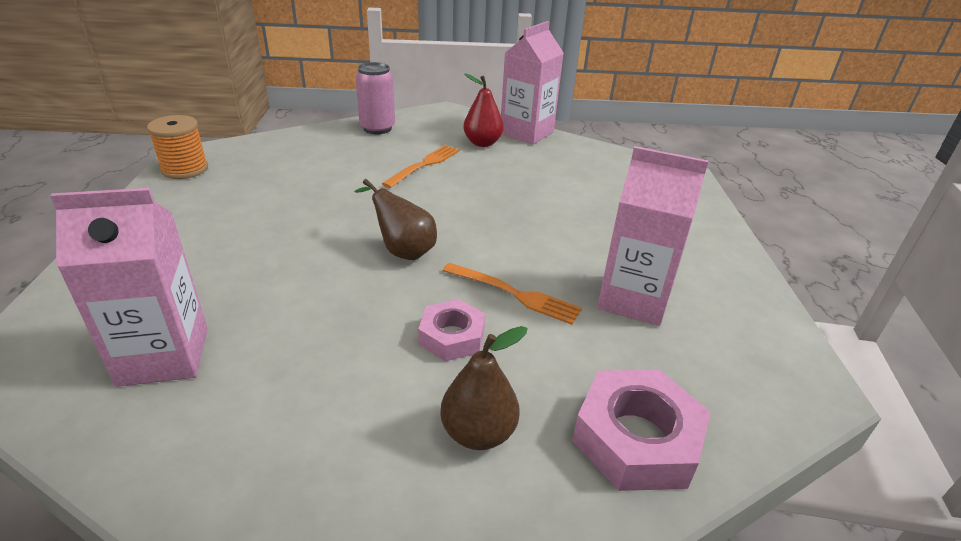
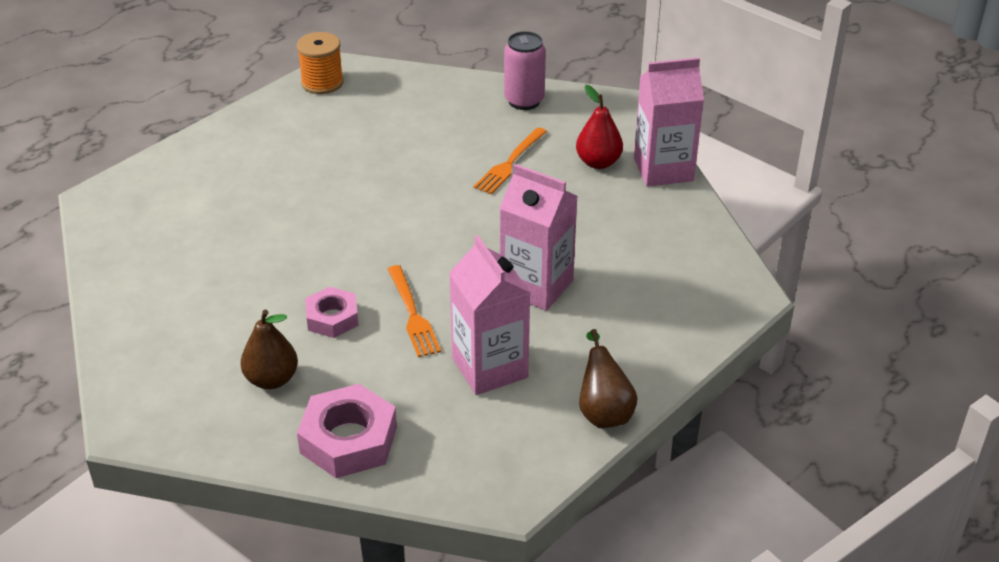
camera: 45 degrees right, 5 degrees up
pink carton [50,188,208,387] -> pink carton moved to [500,164,578,311]
brown pear [354,179,437,260] -> brown pear moved to [579,329,638,428]
orange fork [382,145,460,188] -> orange fork turned 135 degrees clockwise [473,127,547,194]

